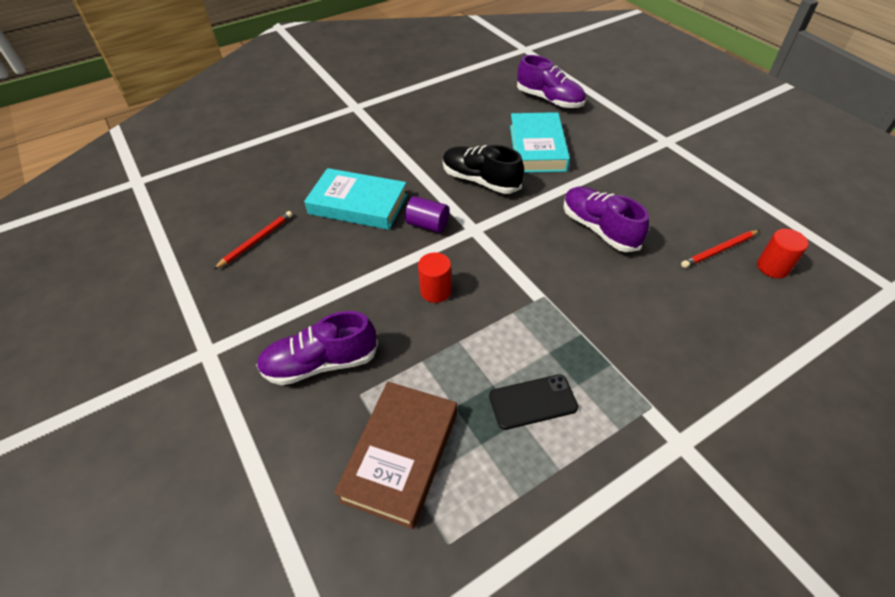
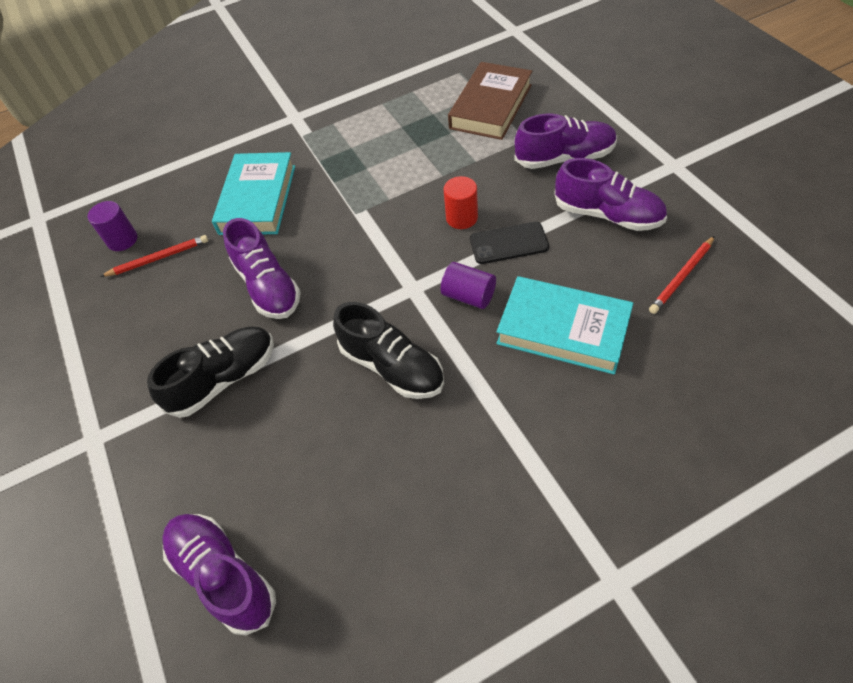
camera: 170 degrees left, 5 degrees up
black phone [489,374,578,430] -> black phone moved to [470,222,549,264]
turquoise book [510,112,570,173] -> turquoise book moved to [212,152,295,235]
red cylinder [757,229,808,278] -> purple cylinder [88,201,137,251]
none -> black shoe [147,327,274,418]
none -> purple shoe [554,158,667,231]

